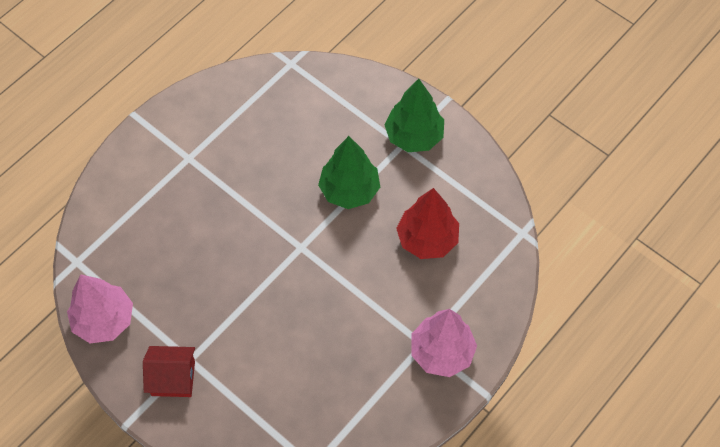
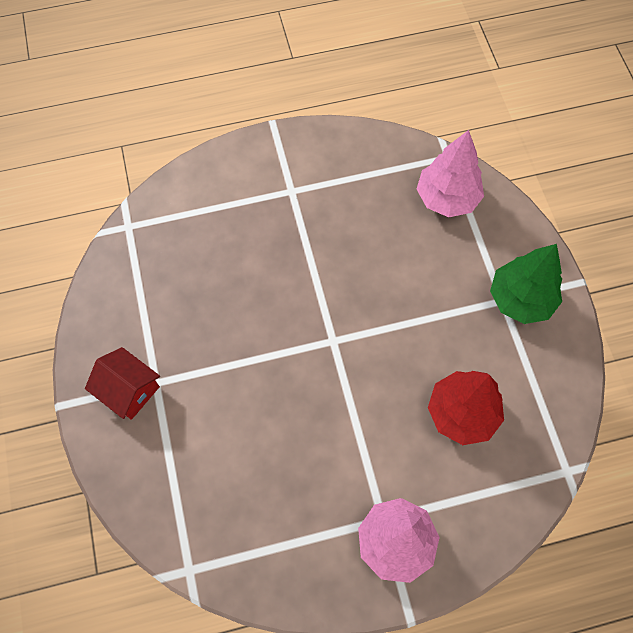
camera: 35 degrees right, 5 degrees up
pink tree [67,274,133,343] -> pink tree moved to [417,130,484,217]
green tree [318,136,380,209] -> none

